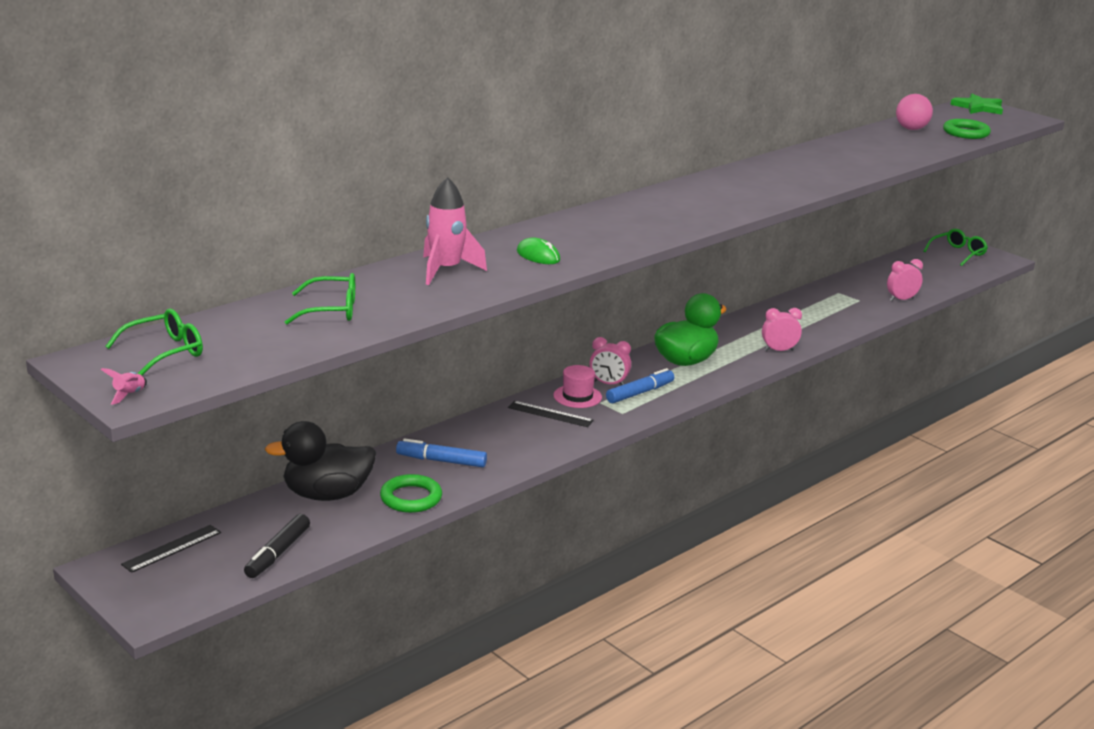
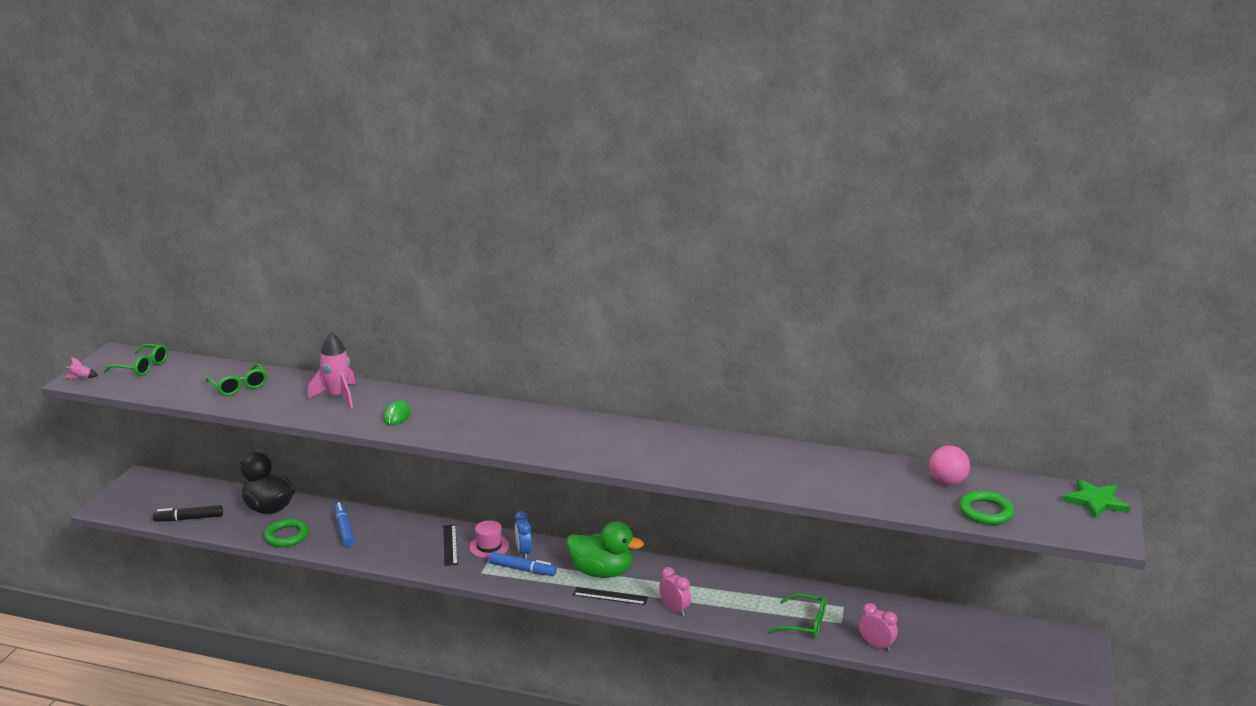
camera: 60 degrees right, 0 degrees up
black ruler [121,525,221,573] -> black ruler moved to [573,587,648,605]
pink clock [590,337,631,385] -> blue clock [515,511,532,559]
green glasses [924,229,988,266] -> green glasses moved to [769,593,826,638]

